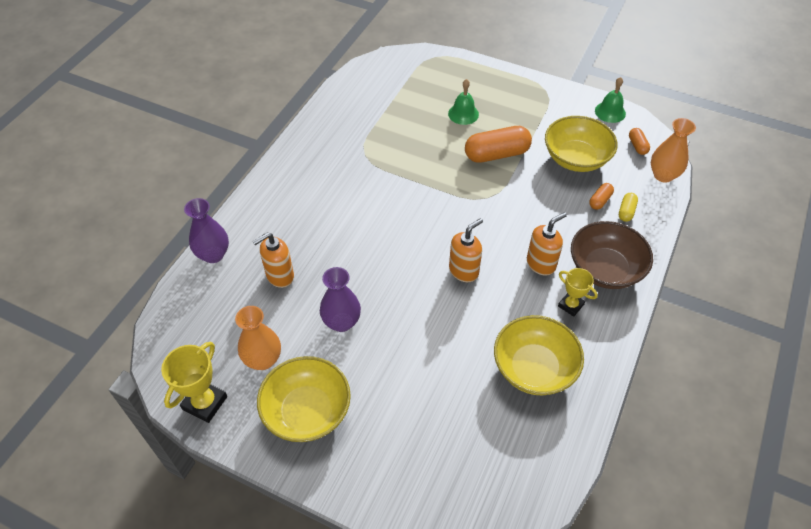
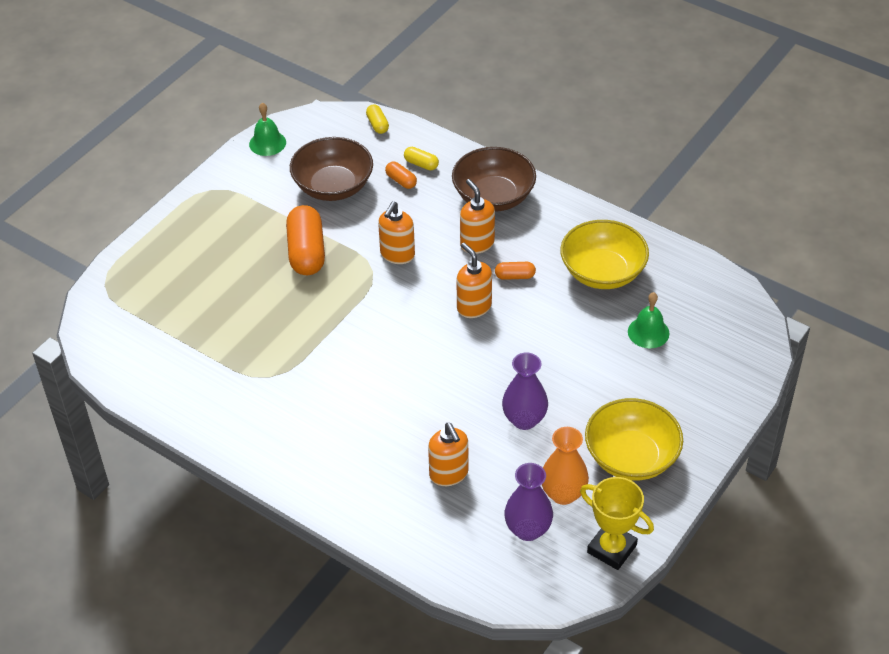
camera: 80 degrees left, 5 degrees down
purple vase [184,198,229,263] -> purple vase moved to [504,463,553,541]
green bell [448,79,479,125] -> green bell moved to [628,292,669,348]
yellow bowl [545,116,618,172] -> brown bowl [290,137,373,201]
yellow trophy [558,268,598,317] -> none
orange capsule [629,128,650,155] -> orange capsule moved to [495,262,536,280]
orange vase [651,118,696,183] -> yellow capsule [366,104,389,134]
none -> orange soap dispenser [378,201,415,264]

